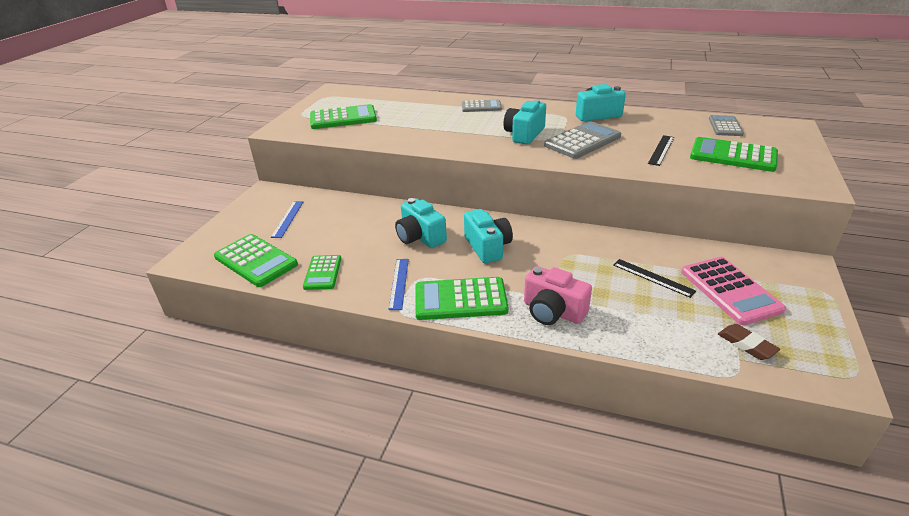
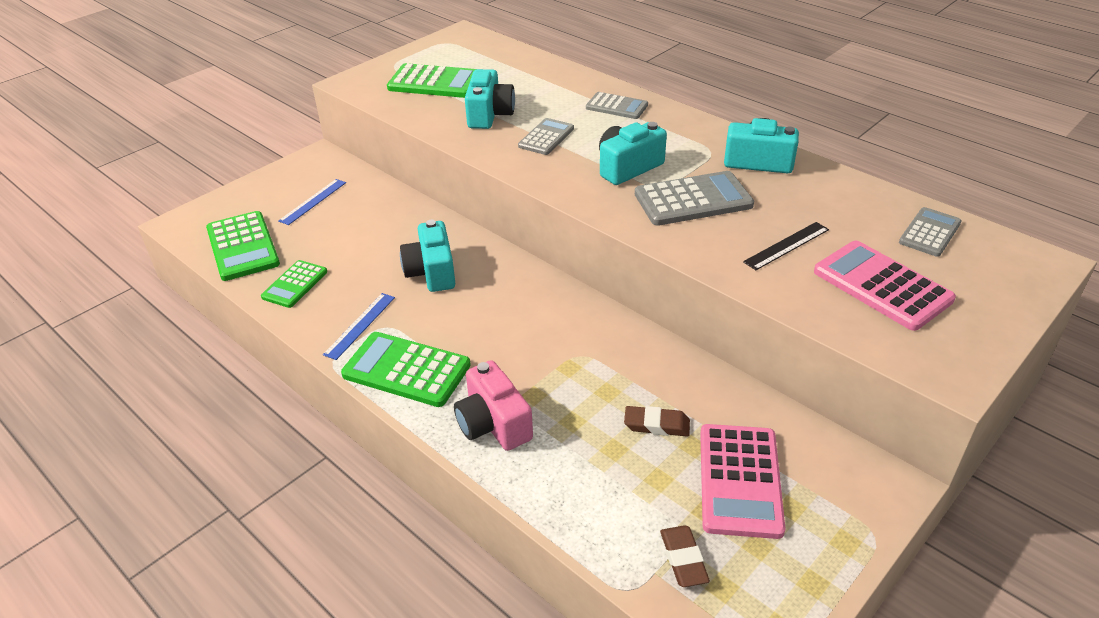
camera: 25 degrees right, 5 degrees up
turquoise camera [464,209,513,263] -> turquoise camera moved to [465,69,515,129]
black ruler [613,259,696,298] -> brown eraser [624,406,690,436]
green calculator [690,137,778,172] -> pink calculator [814,241,956,331]
none -> grey calculator [518,118,574,155]

